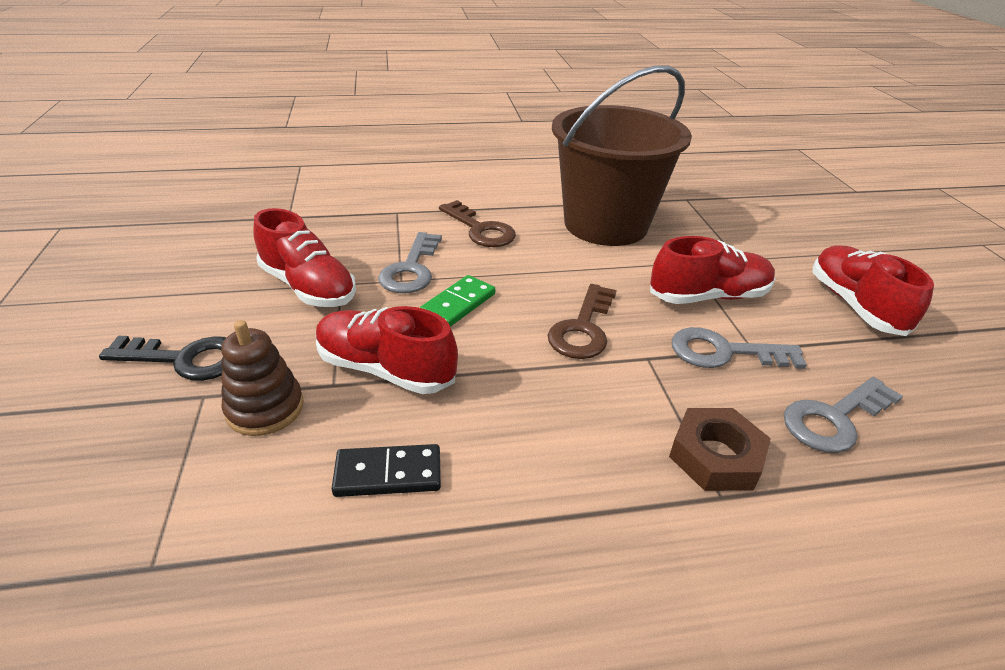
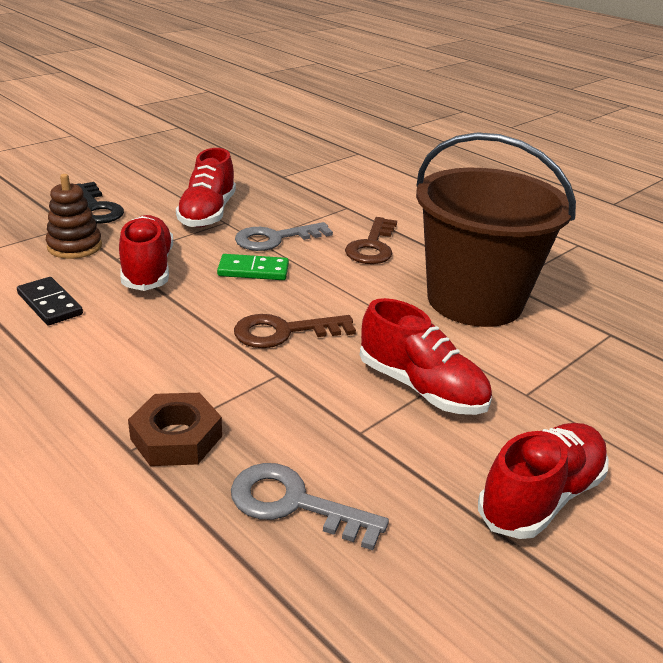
camera: 55 degrees right, 5 degrees down
grey key [672,327,807,369] -> none

